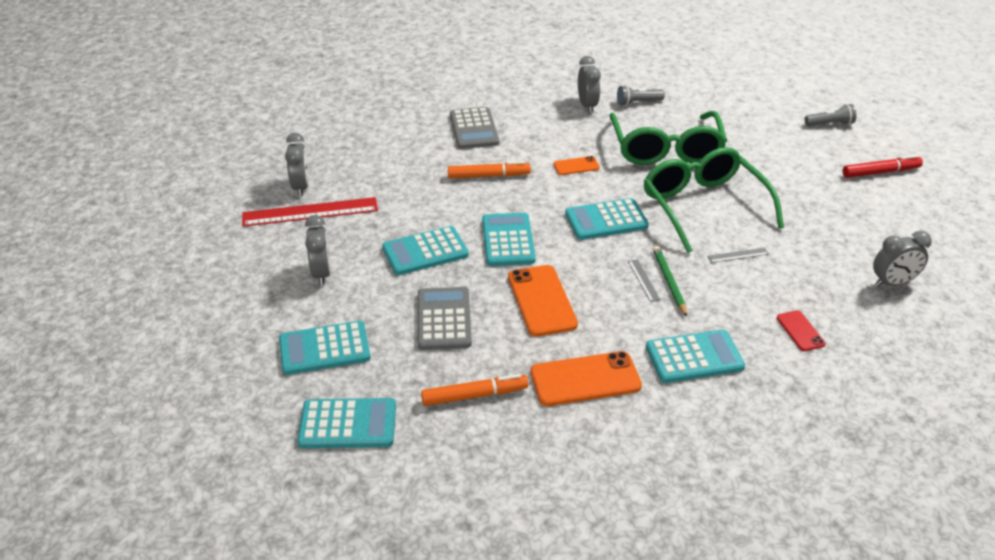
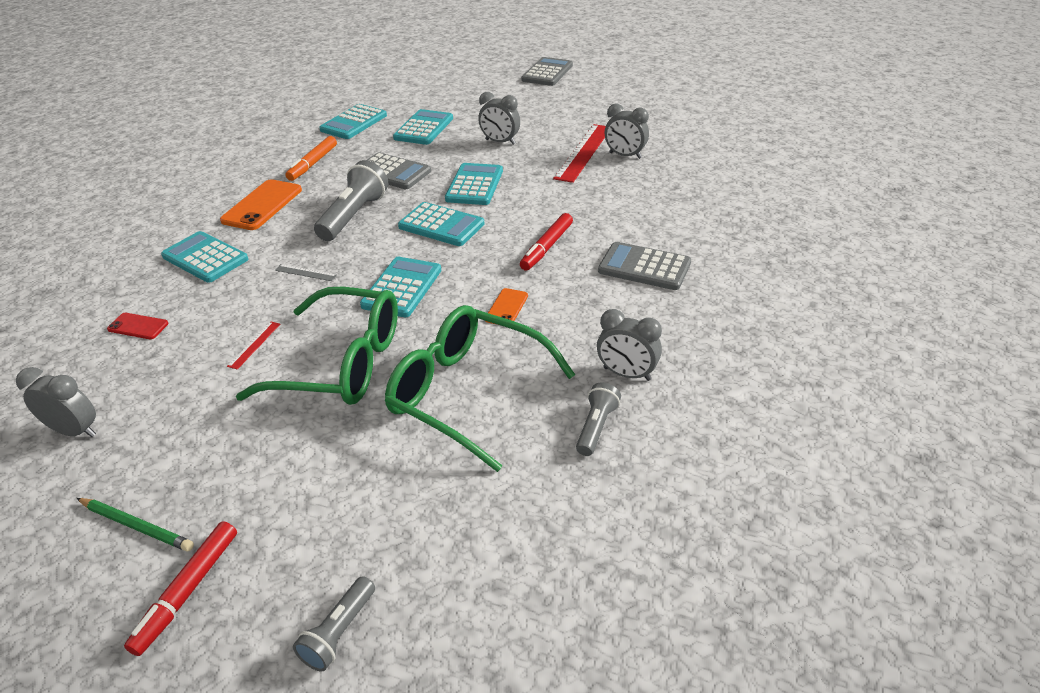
camera: 125 degrees right, 0 degrees up
orange marker [448,161,531,179] -> red marker [520,213,573,271]
orange phone [508,265,578,336] -> grey flashlight [314,160,389,241]
turquoise calculator [646,329,745,383] -> turquoise calculator turned 105 degrees clockwise [161,231,248,283]
green pencil [653,246,687,317] -> green pencil moved to [77,498,194,552]
grey ruler [707,248,769,263] -> red ruler [227,321,280,369]
grey clock [873,231,932,287] -> grey clock turned 90 degrees clockwise [16,367,96,437]
none -> grey calculator [521,57,573,86]

